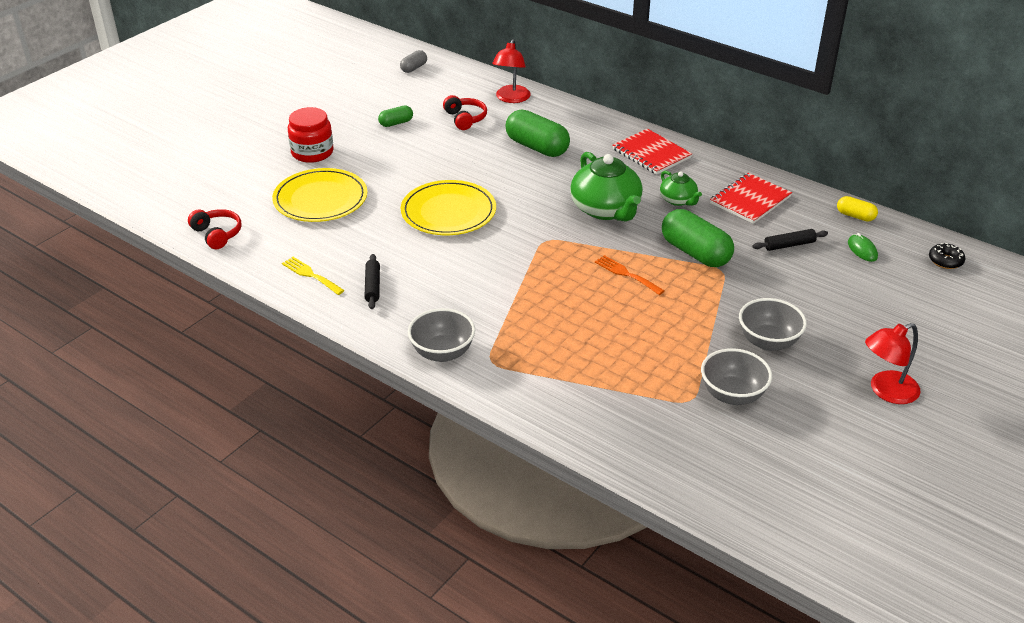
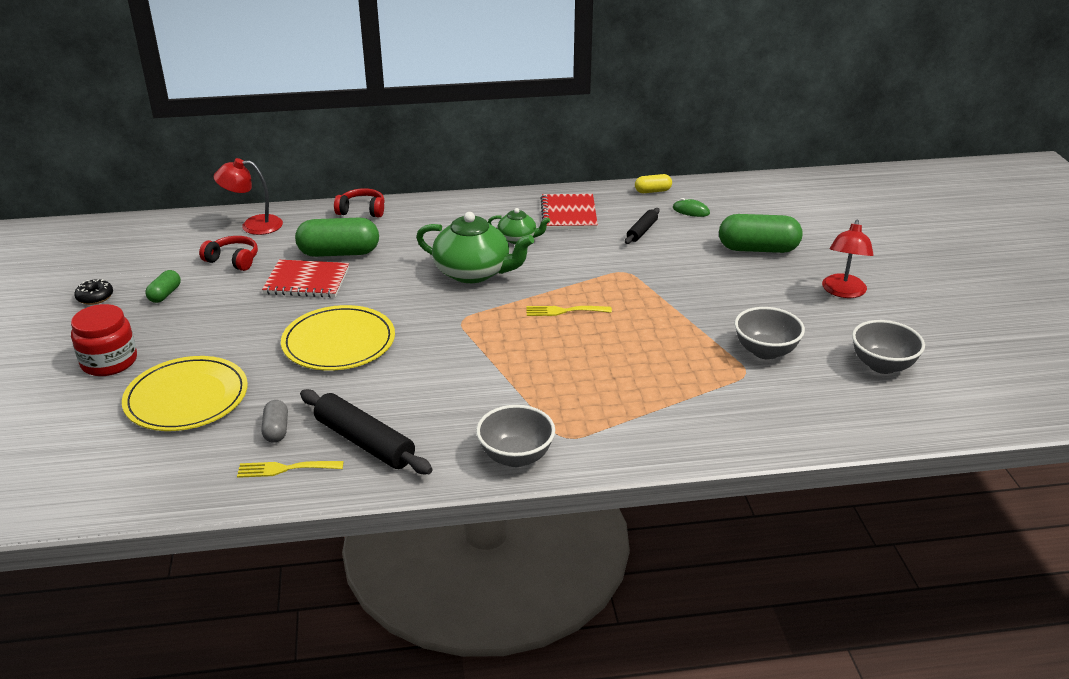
camera: 45 degrees left, 5 degrees down
red headphones [188,209,242,249] -> red headphones moved to [334,188,385,218]
black rolling pin [364,254,380,309] -> black rolling pin [300,389,433,474], size x1.78
grey capsule [400,50,427,73] -> grey capsule moved to [262,400,288,443]
red lamp [492,39,531,103] -> red lamp turned 120 degrees clockwise [214,158,283,235]
orange fork [595,255,665,295] -> yellow fork [527,306,612,316]
red notebook [612,129,692,175] -> red notebook moved to [262,260,349,298]
green capsule [662,209,734,267] -> green capsule moved to [719,214,802,253]
grey bowl [739,298,807,351] -> grey bowl moved to [852,320,925,374]
black donut [929,243,966,269] -> black donut moved to [74,279,113,305]

